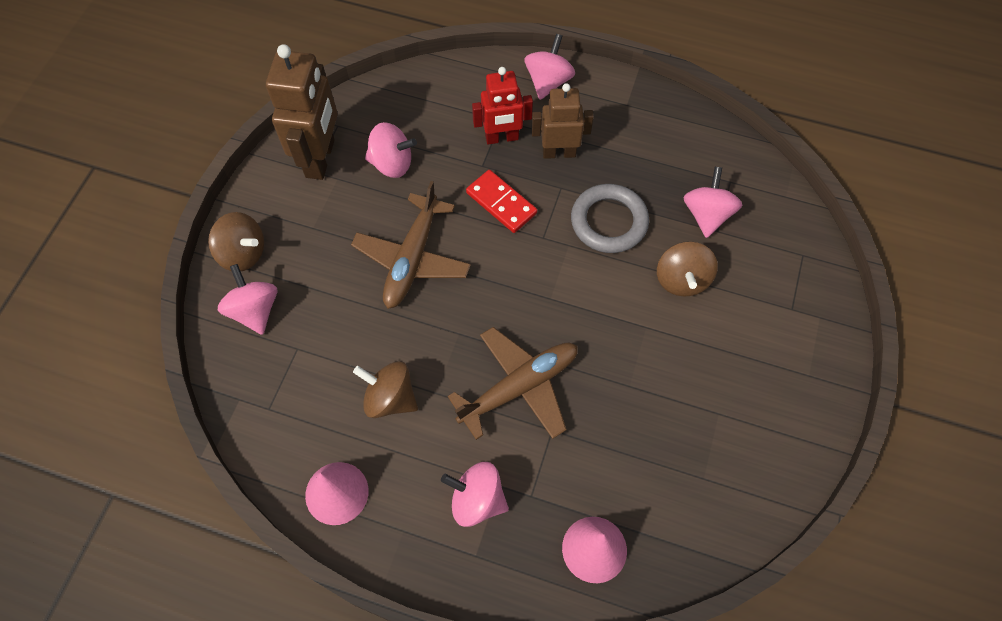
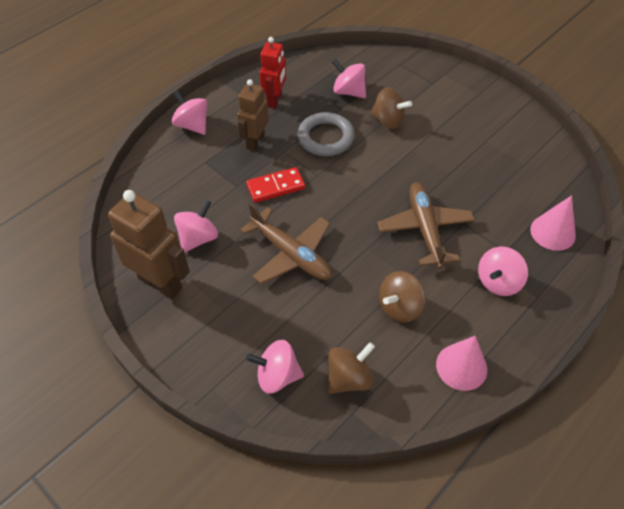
camera: 65 degrees left, 10 degrees down
brown spinning top [208,212,264,271] -> brown spinning top moved to [328,342,375,394]
red robot [472,67,533,144] -> red robot moved to [259,37,286,108]

